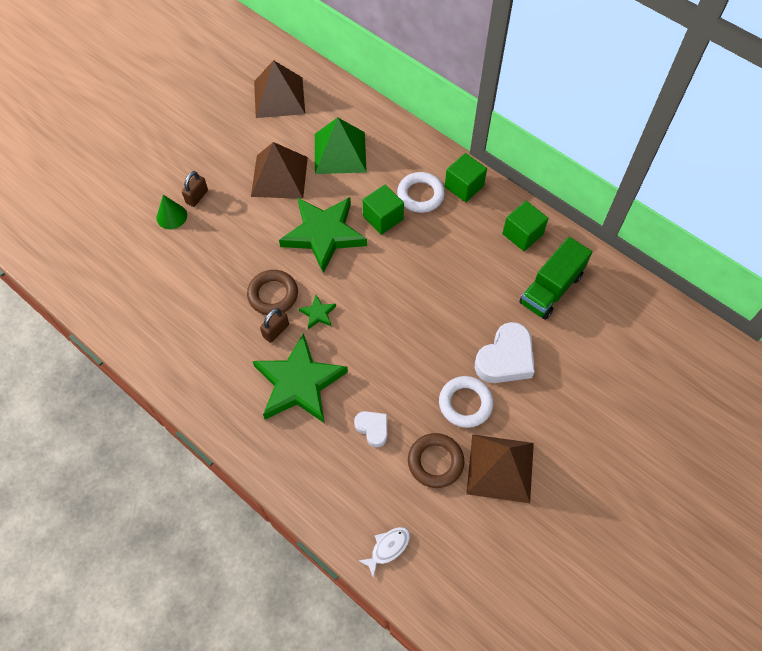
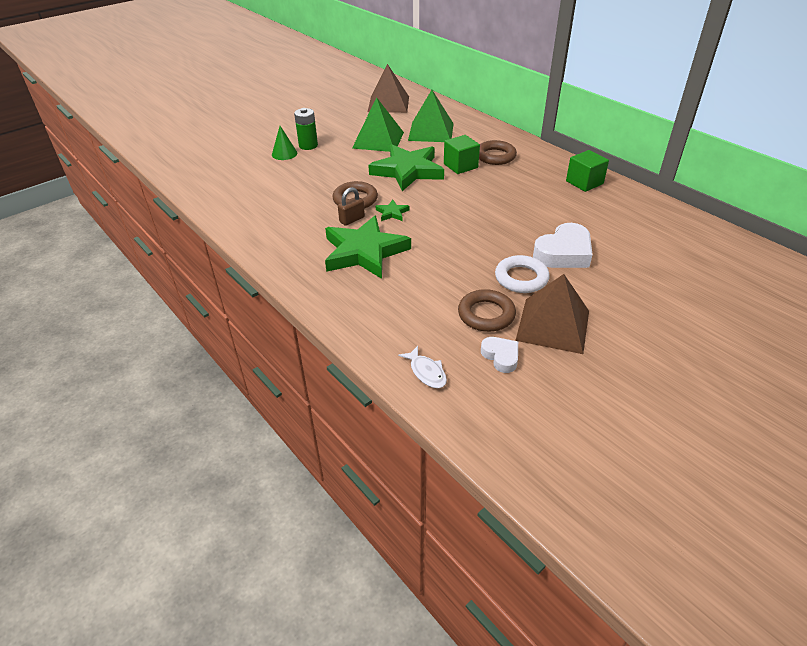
camera: 10 degrees right, 20 degrees down
brown padlock [182,171,208,207] -> green battery [294,108,318,150]
brown pyramid [251,142,308,199] -> green pyramid [352,97,404,152]
white heart [354,411,387,447] -> white heart moved to [481,337,518,373]
white fish [358,527,410,578] -> white fish turned 90 degrees clockwise [398,346,447,388]
white ring [397,172,445,213] -> brown ring [479,140,517,165]
green cube [445,153,487,202] -> none
green truck [519,237,592,320] -> none

